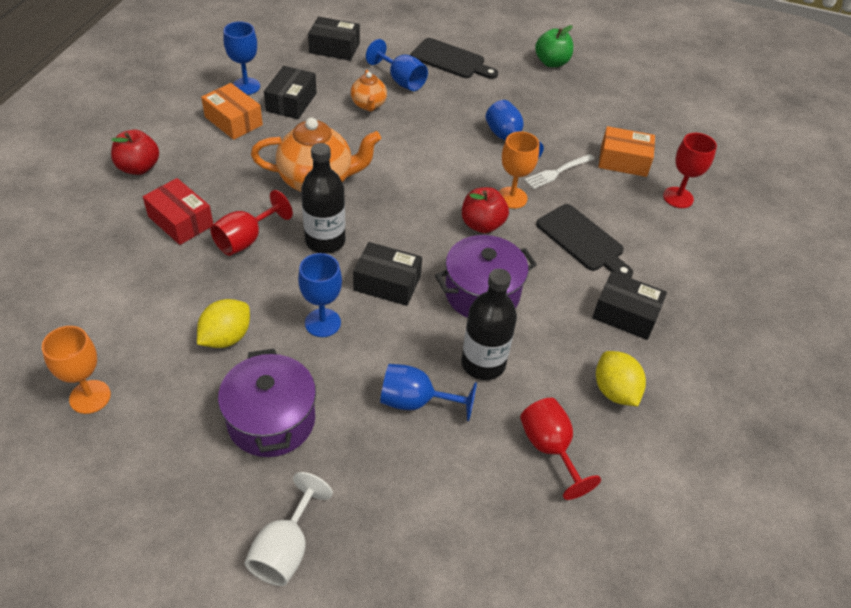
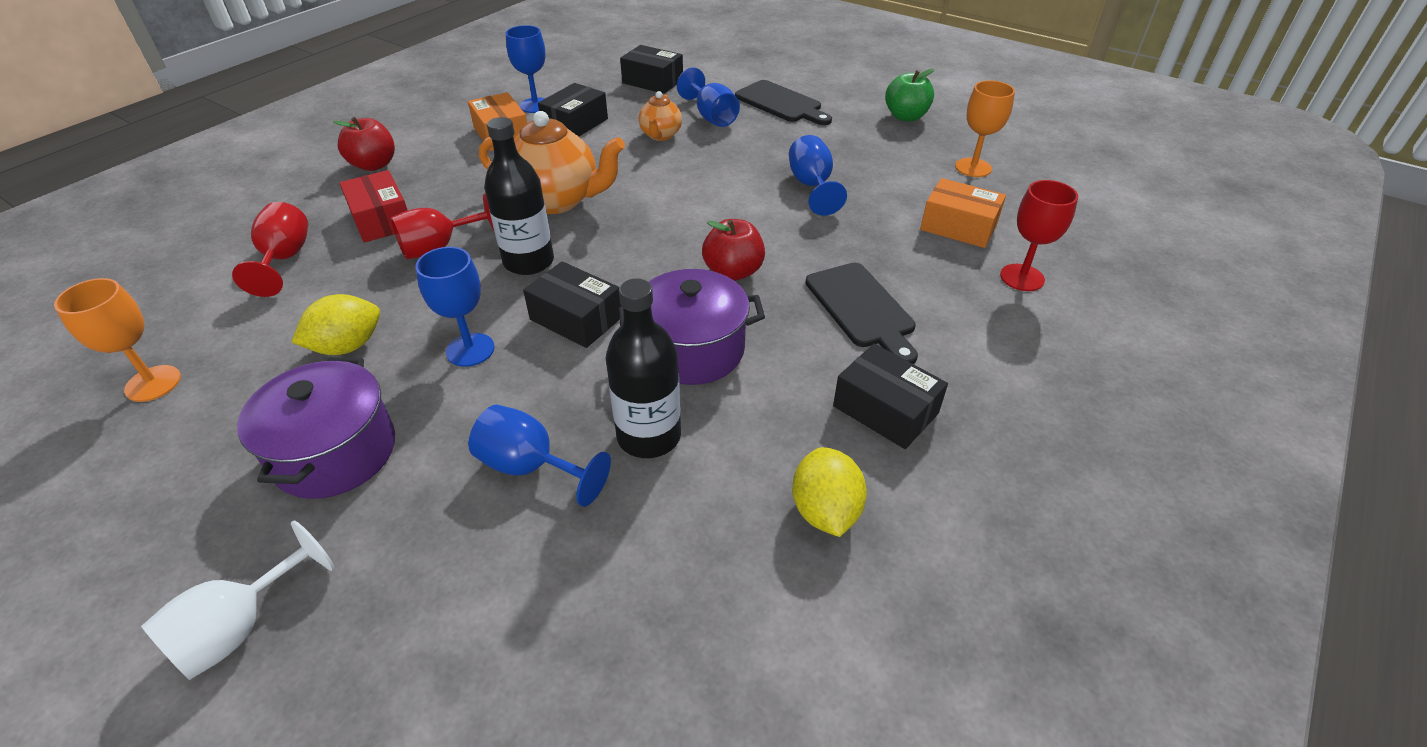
camera: 20 degrees right, 5 degrees down
orange goblet [498,131,539,209] -> orange goblet moved to [955,80,1015,177]
red goblet [520,398,601,500] -> red goblet moved to [232,202,308,297]
white fork [524,154,595,189] -> none

